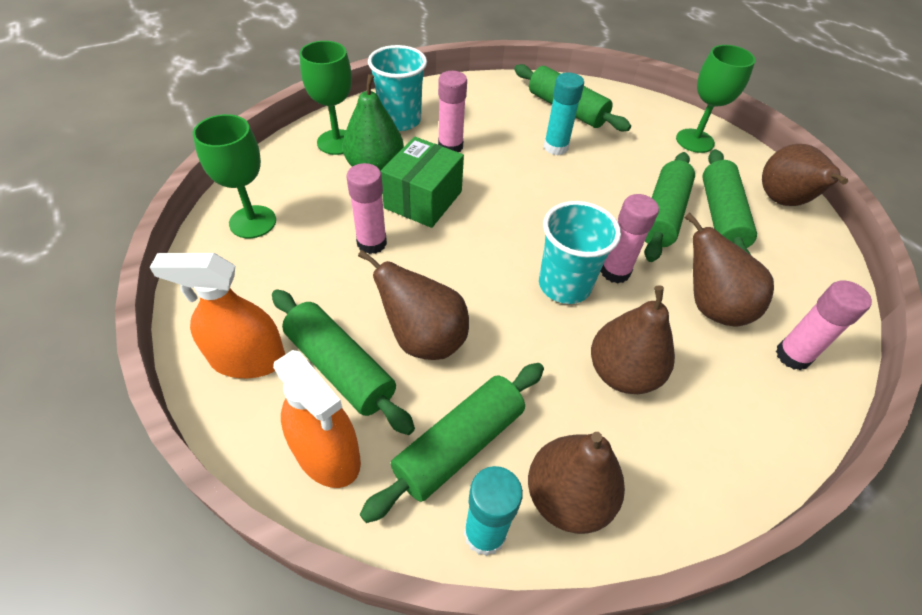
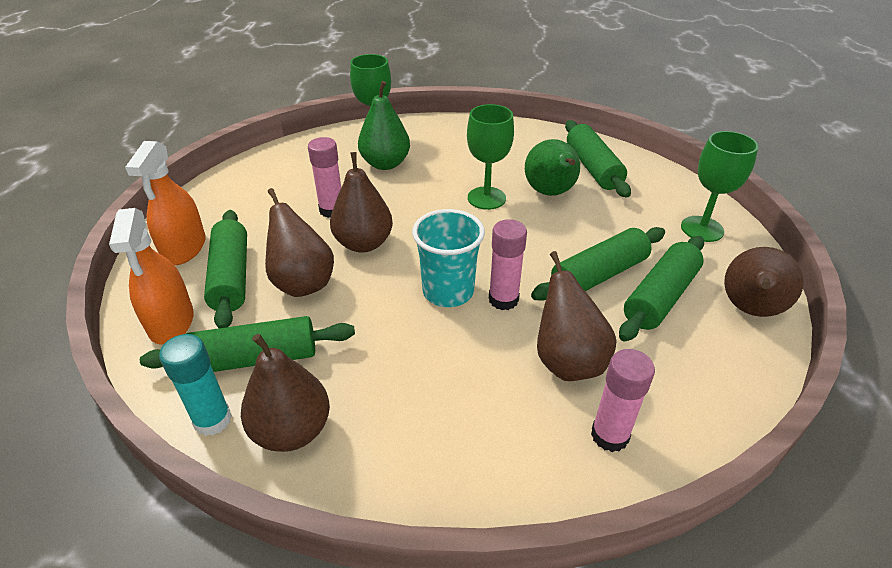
camera: 35 degrees right, 10 degrees down
orange spray bottle [150,253,285,378] -> orange spray bottle turned 120 degrees counterclockwise [125,141,206,265]
green goblet [193,114,276,238] -> green goblet moved to [467,104,514,210]
turquoise cup [368,45,427,131] -> none
green box [380,137,464,228] -> none
pink glue stick [438,71,467,152] -> none
turquoise glue stick [544,72,584,155] -> green pear [525,139,580,196]
brown pear [591,285,675,394] -> brown pear moved to [330,152,393,253]

